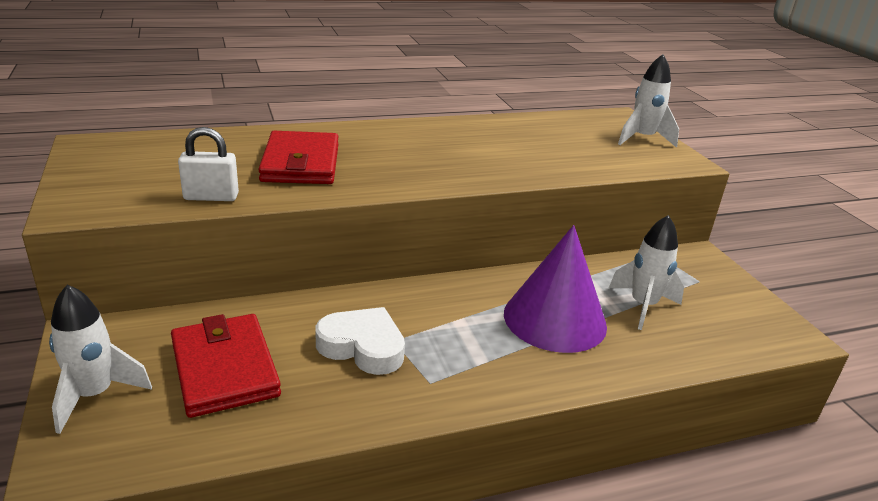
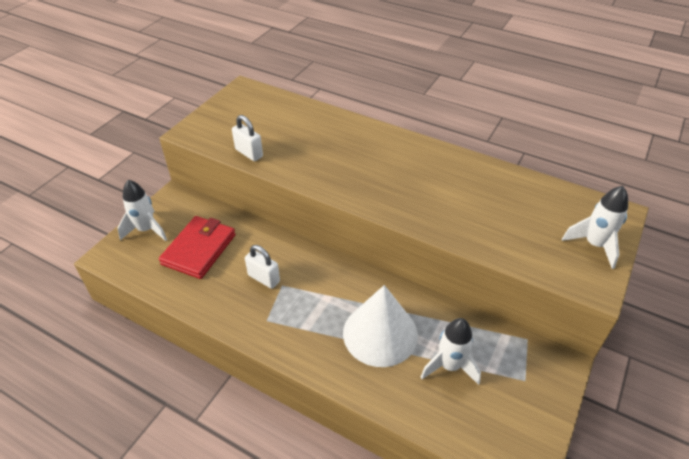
camera: 50 degrees right, 15 degrees up
red wallet [258,131,338,184] -> none
white heart [315,307,405,375] -> white padlock [245,245,280,289]
purple cone [504,225,607,353] -> white cone [343,285,418,367]

